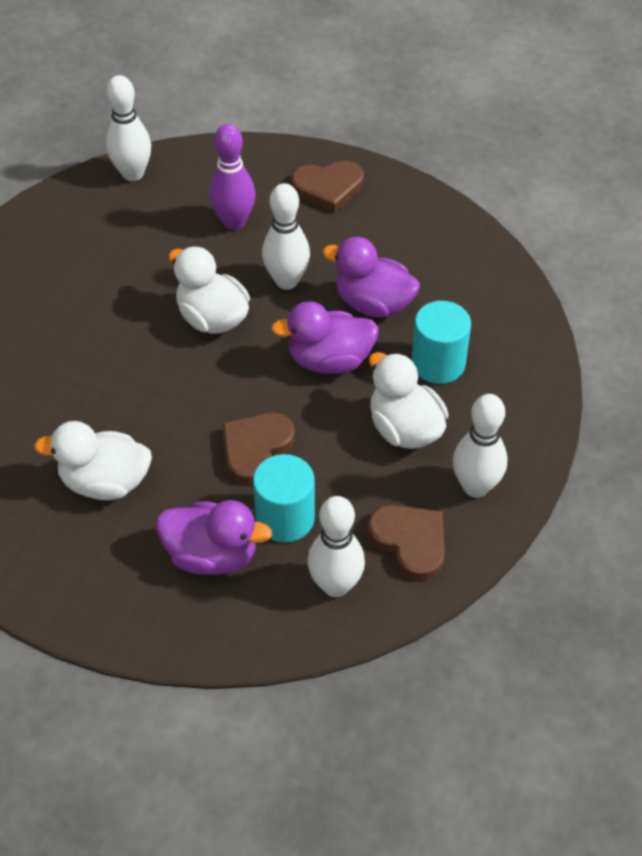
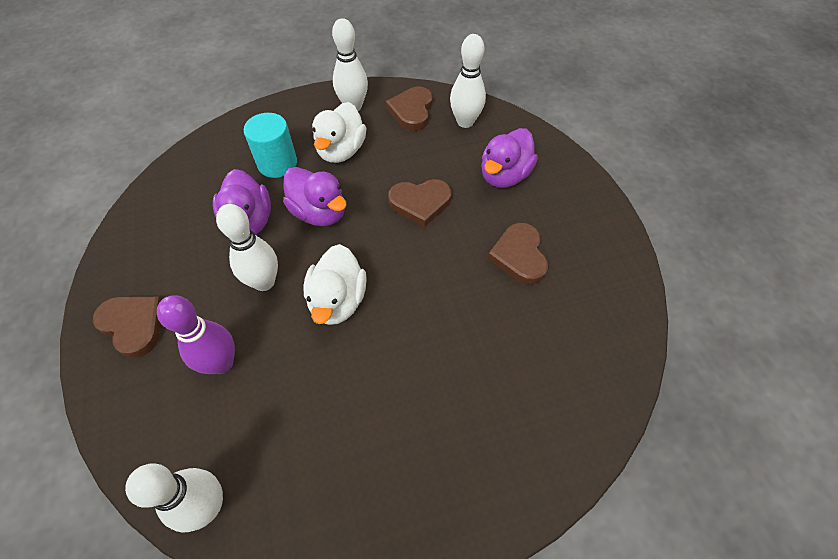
camera: 130 degrees left, 5 degrees up
white duck [34,421,152,500] -> brown heart [488,223,548,285]
purple duck [156,500,272,575] -> purple duck turned 120 degrees counterclockwise [481,128,538,188]
turquoise cylinder [253,454,315,543] -> none

